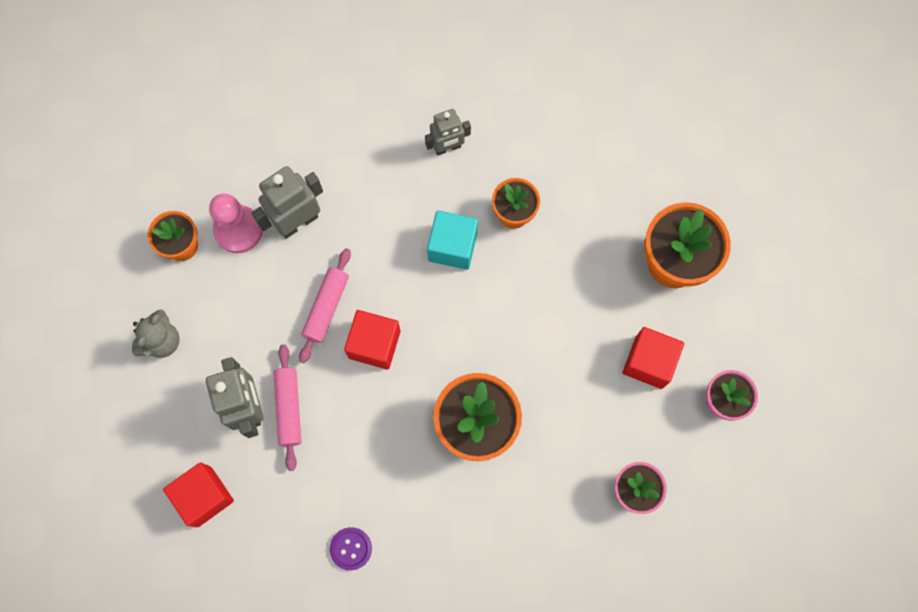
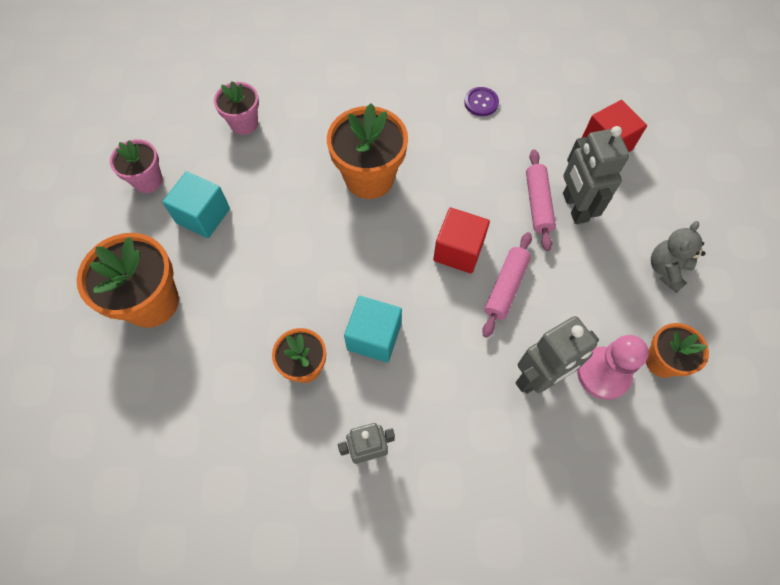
camera: 175 degrees left, 10 degrees down
red cube [623,327,684,389] -> turquoise cube [162,172,230,238]

